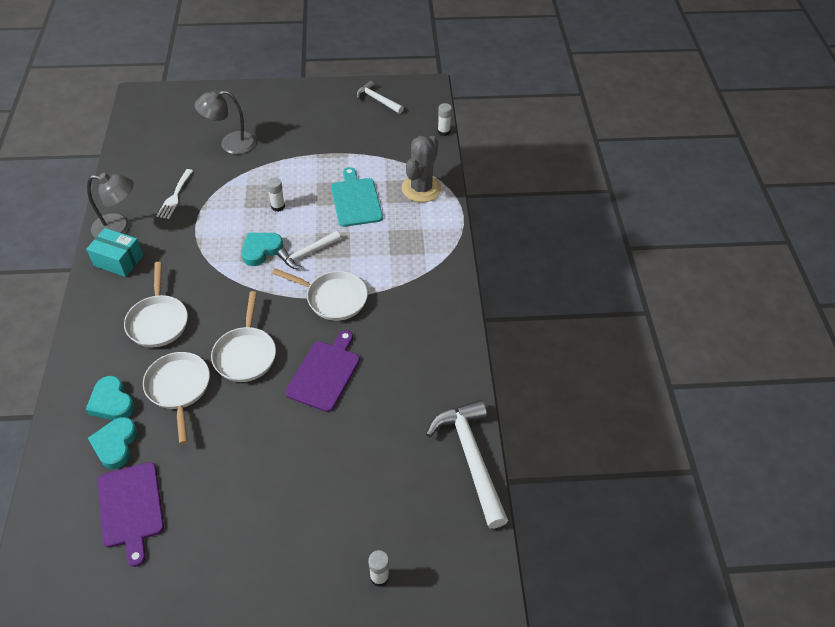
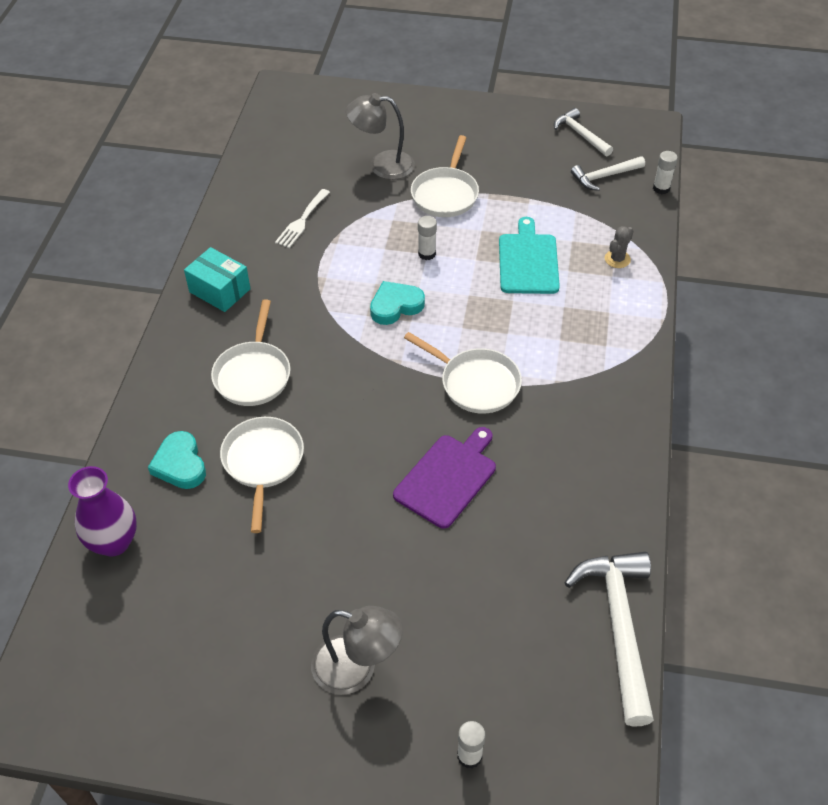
camera: 15 degrees right, 0 degrees up
grey lamp [87,173,134,238] -> grey lamp moved to [311,606,403,695]
turquoise heart [88,417,137,469] -> none
purple cutting board [97,462,164,567] -> none
white pan [211,291,276,382] -> white pan moved to [411,135,479,217]
white hammer [277,231,341,269] -> white hammer moved to [571,156,645,191]
grey cactus [402,136,442,202] -> grey cactus [605,226,633,268], size x0.49
none -> purple vase [68,466,137,556]

